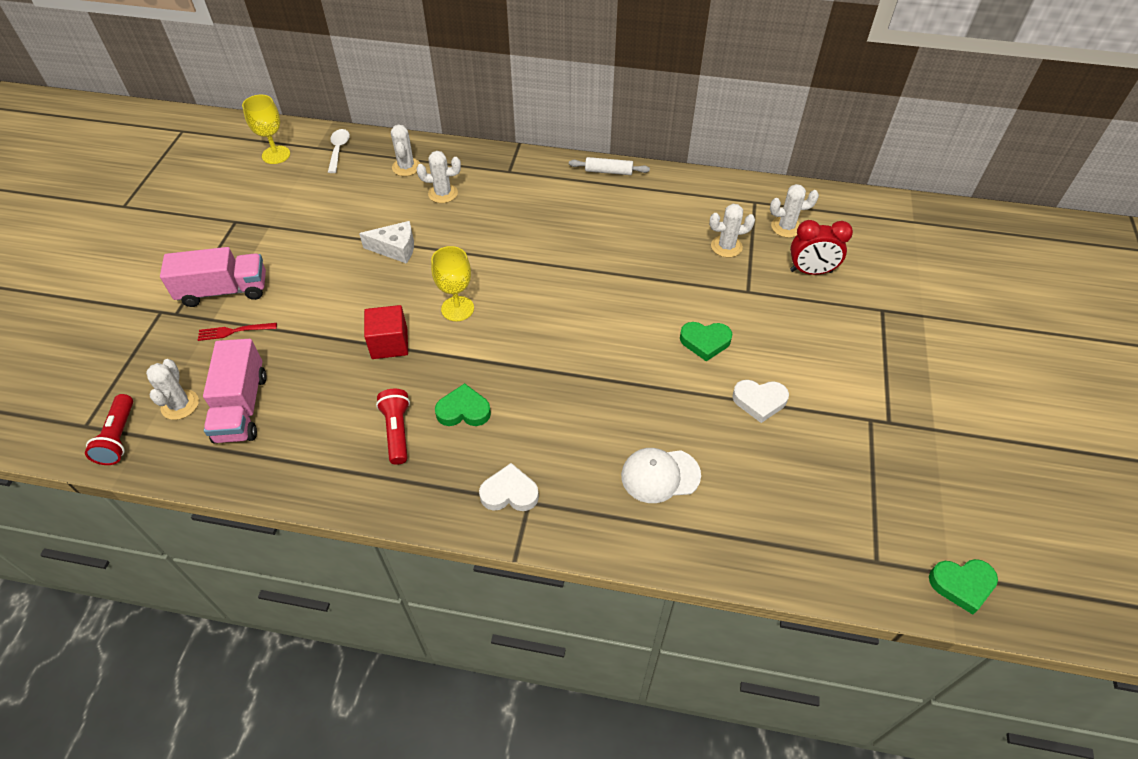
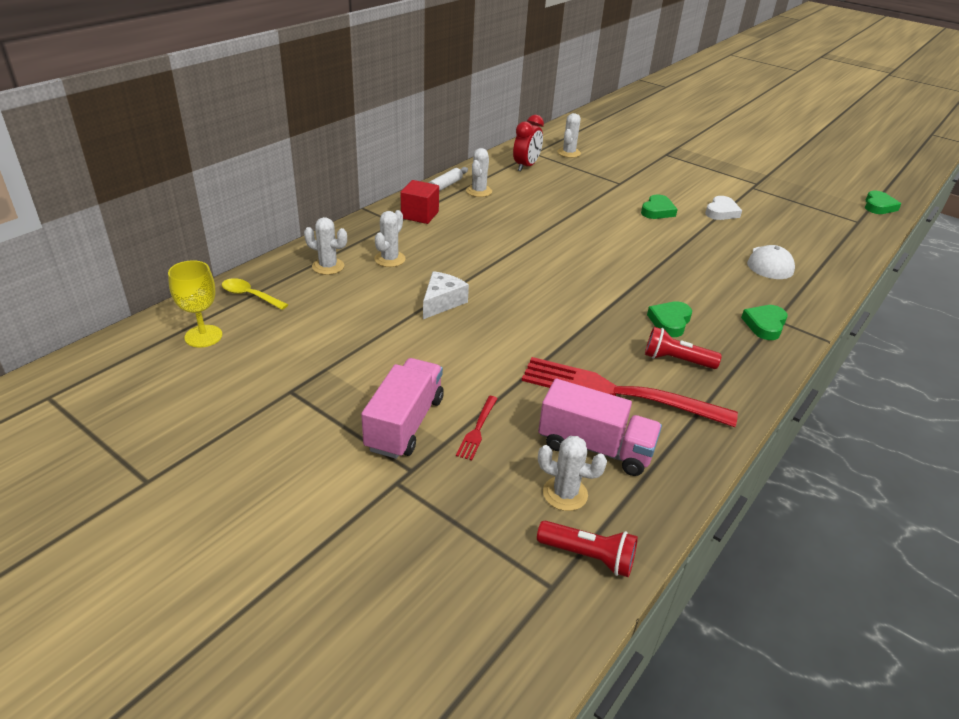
camera: 65 degrees left, 15 degrees down
white spoon [328,129,350,173] -> yellow spoon [222,278,288,310]
red cube [364,305,408,359] -> red cube moved to [401,180,439,224]
yellow goblet [431,246,474,321] -> none
white heart [479,463,539,511] -> green heart [741,305,788,340]
white cactus [709,204,755,258] -> white cactus moved to [466,148,492,197]
red clock [790,220,853,275] -> red clock moved to [513,115,544,172]
none -> red fork [522,357,738,427]

